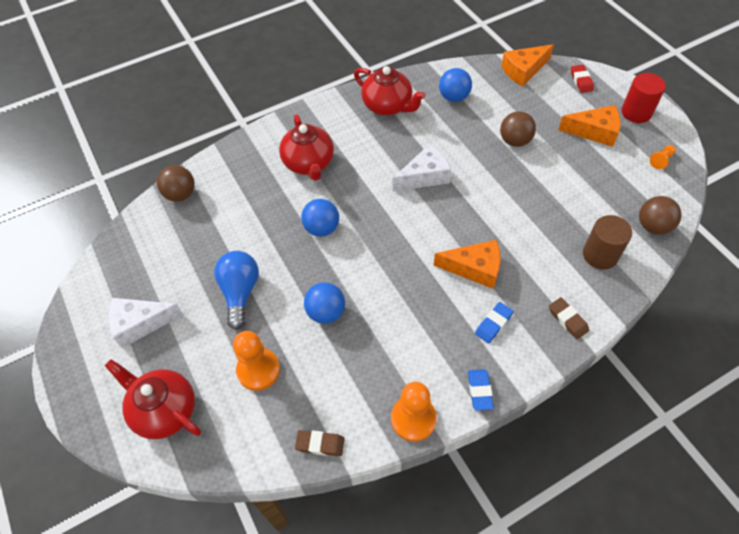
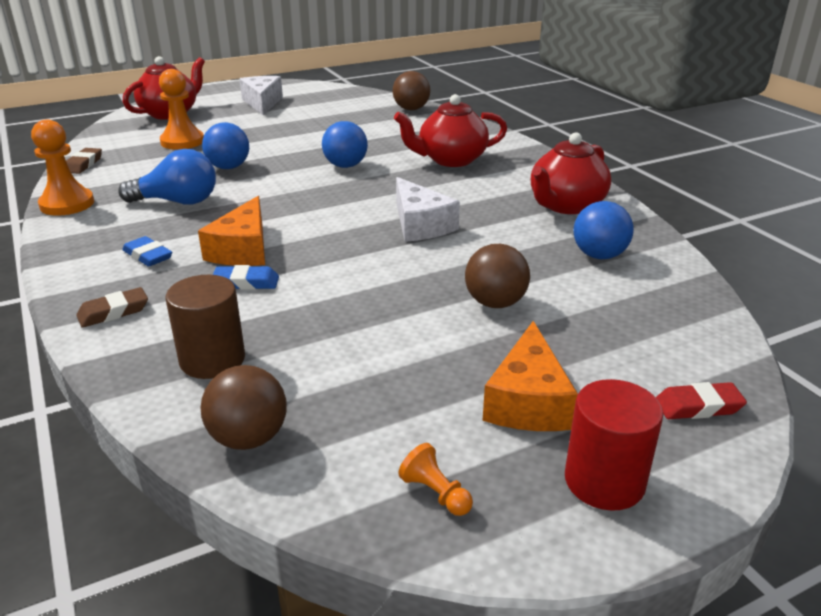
camera: 90 degrees right, 25 degrees down
blue light bulb [214,251,259,330] -> blue light bulb moved to [118,149,216,205]
blue eraser [468,369,494,411] -> blue eraser moved to [213,265,279,290]
orange cheese [501,44,554,87] -> none

